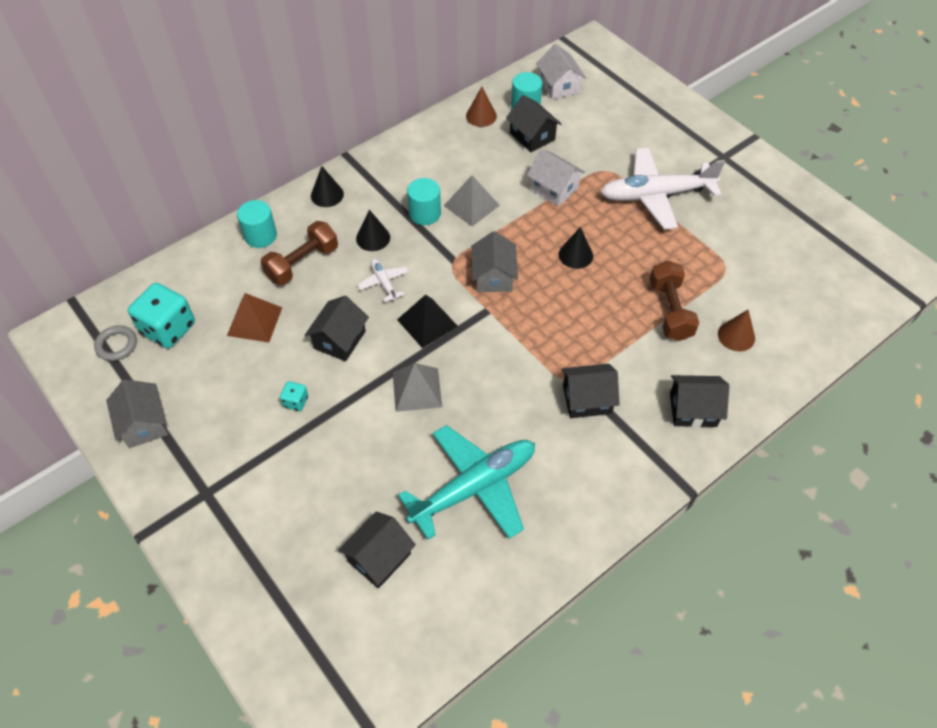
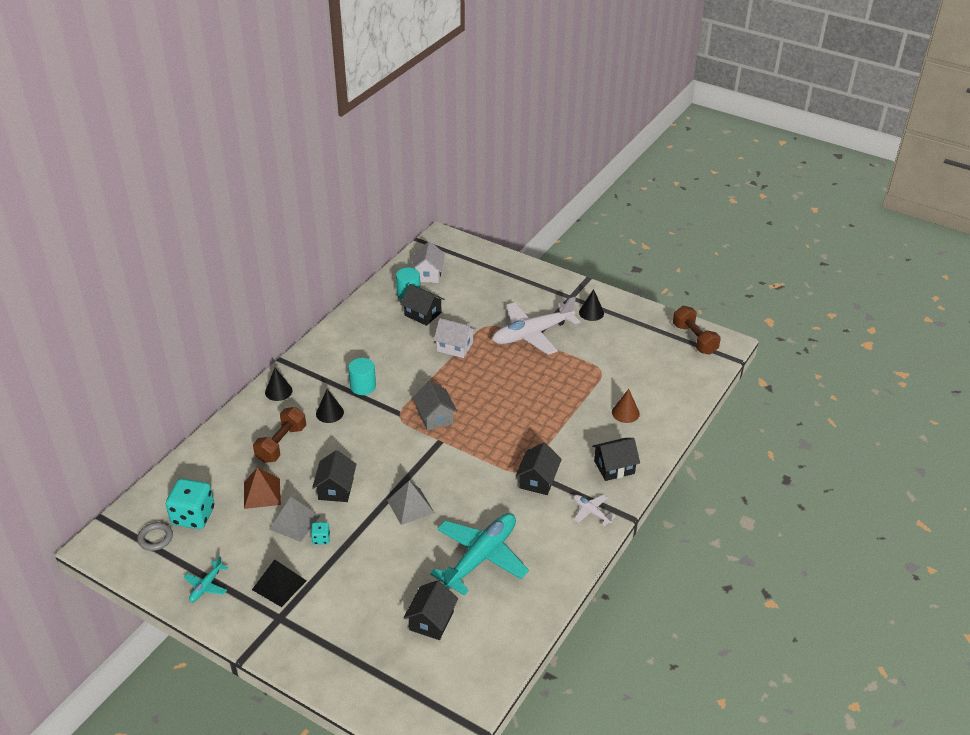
camera: 20 degrees left, 15 degrees down
grey house [106,379,168,448] -> turquoise plane [184,556,228,602]
turquoise cylinder [237,200,277,248] -> none
white plane [358,258,409,302] -> white plane moved to [573,495,616,526]
black pyramid [397,294,458,348] -> black pyramid moved to [252,559,306,607]
grey pyramid [444,175,500,227] -> grey pyramid moved to [269,497,320,542]
brown cone [466,87,497,127] -> none
white house [536,44,586,100] -> white house turned 45 degrees clockwise [411,241,445,283]
black cone [559,227,593,269] -> black cone moved to [579,289,604,321]
black house [561,364,620,418] -> black house turned 45 degrees counterclockwise [515,443,562,495]
brown dumbbell [650,261,699,341] -> brown dumbbell moved to [673,306,721,355]

